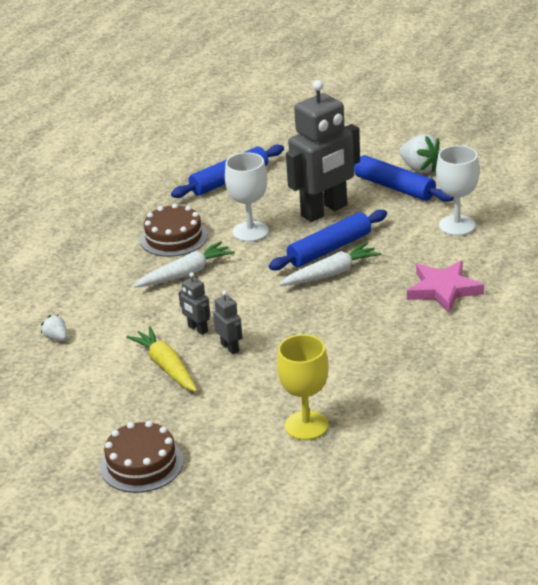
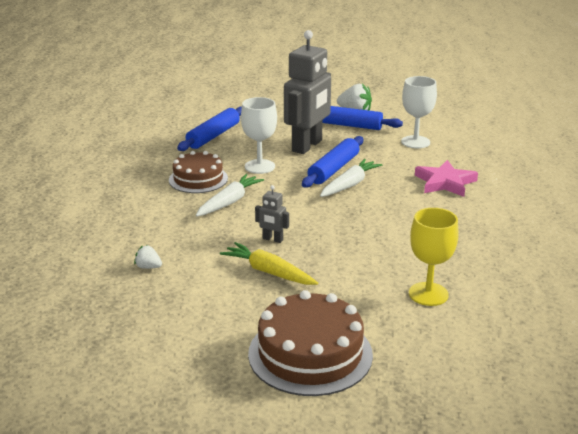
camera: 25 degrees left, 5 degrees down
brown cake [100,421,184,493] -> brown cake [248,290,373,396], size x1.51
grey robot [213,291,242,354] -> none

